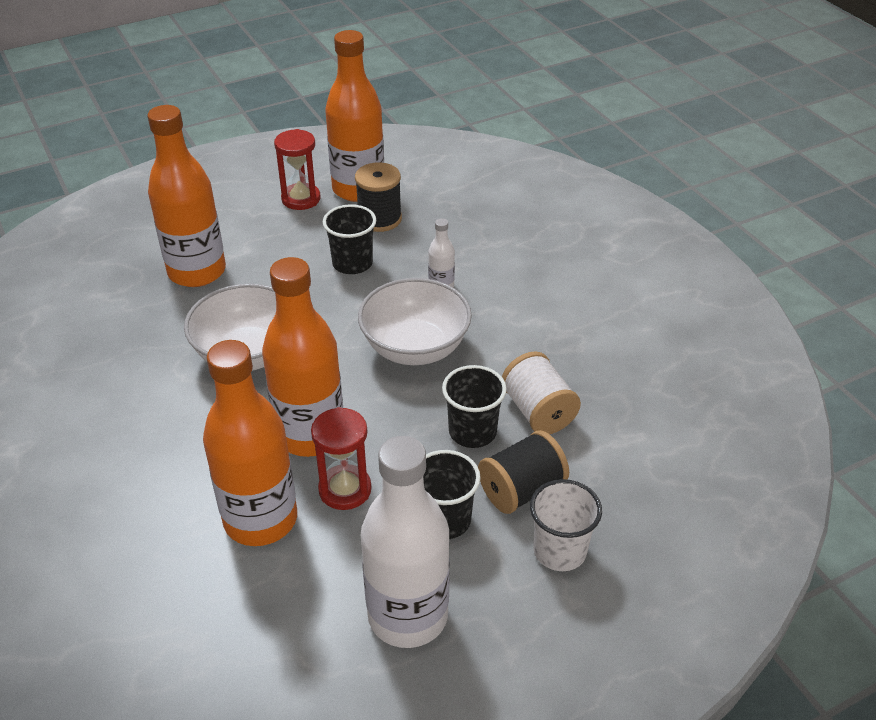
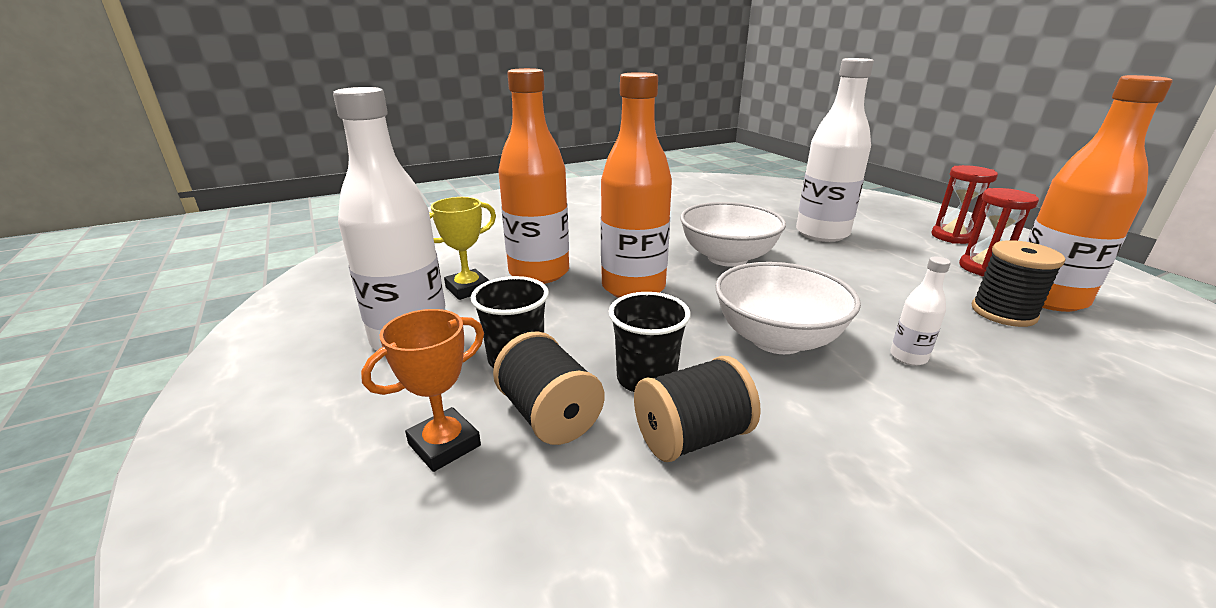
camera: 90 degrees right, 15 degrees down
orange bottle [147,105,226,287] -> white bottle [796,58,874,242]
red hourglass [311,407,371,510] -> red hourglass moved to [931,165,998,244]
black cup [323,204,376,274] -> none
white spool [502,351,581,434] -> black spool [634,356,761,462]
white cup [530,479,602,571] -> orange trophy [361,309,484,472]
none -> yellow trophy [429,197,496,300]

